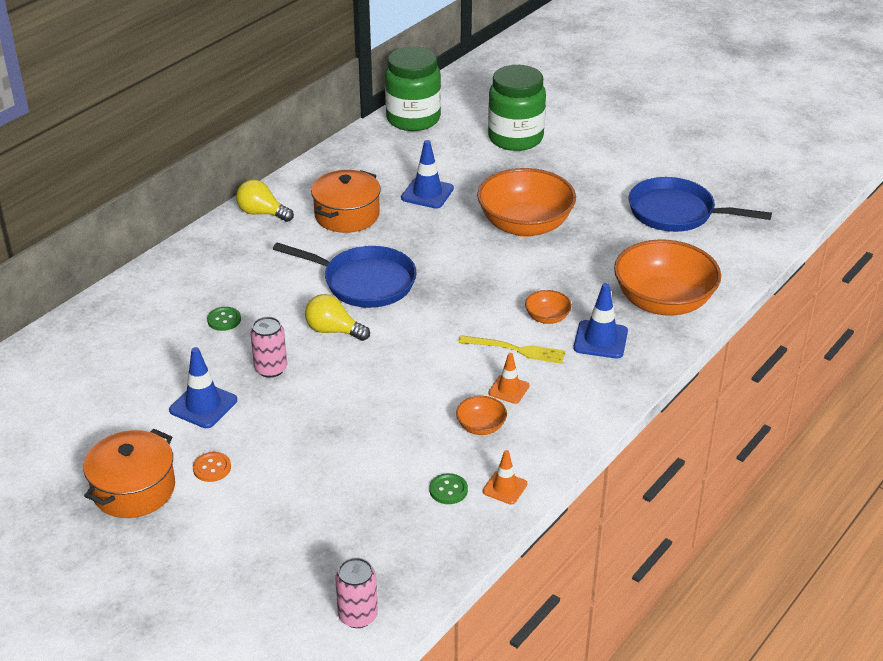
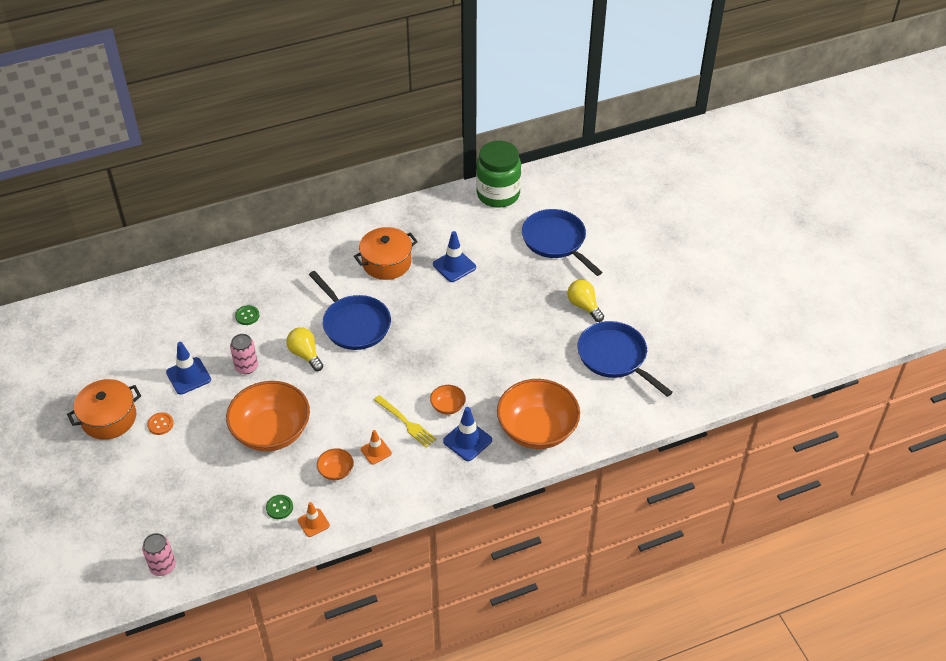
camera: 30 degrees right, 10 degrees up
yellow light bulb [236,180,294,222] -> yellow light bulb moved to [567,280,604,322]
orange bowl [477,168,576,237] -> orange bowl moved to [226,381,310,452]
green jar [488,65,546,151] -> blue pan [522,209,602,276]

